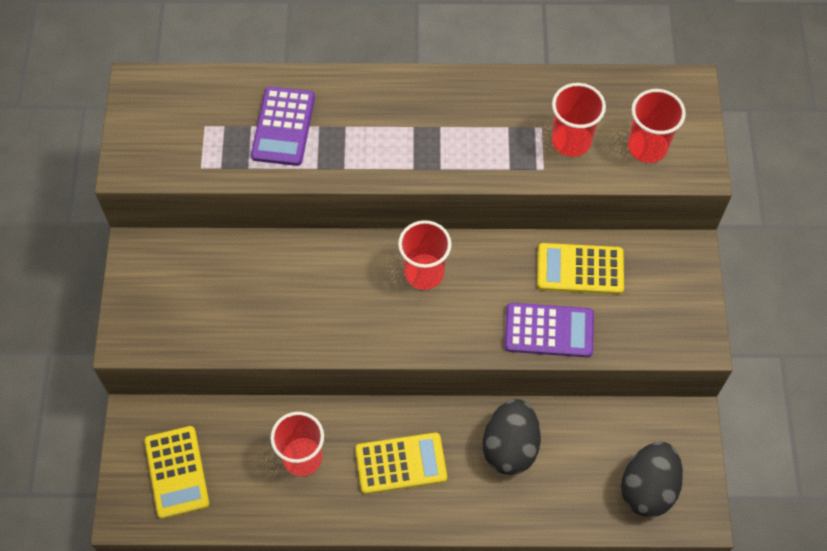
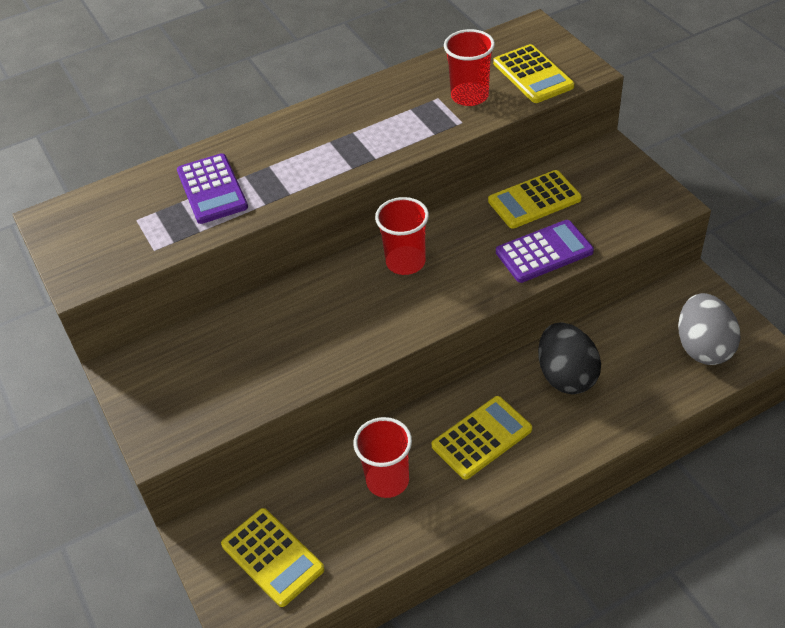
camera: 25 degrees left, 15 degrees down
black egg [621,442,683,517] -> grey egg [678,293,741,365]
red cup [628,89,686,163] -> yellow calculator [493,44,574,103]

